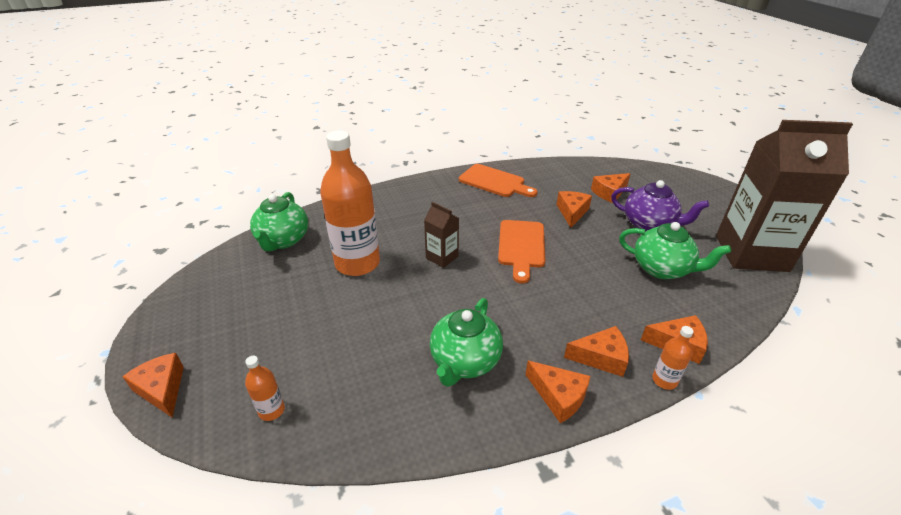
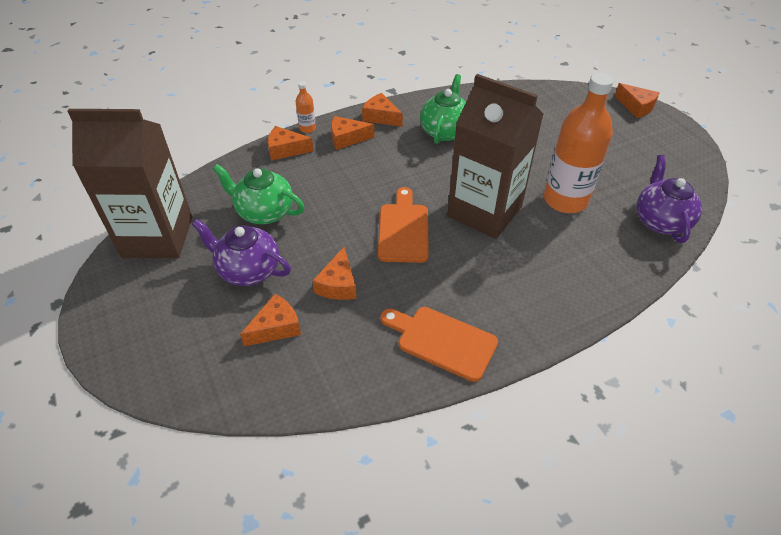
camera: 175 degrees right, 10 degrees up
orange bottle [245,356,285,421] -> none
green teapot [250,192,308,251] -> purple teapot [637,155,702,243]
brown carton [424,202,459,268] -> brown carton [447,74,544,239], size x2.30

